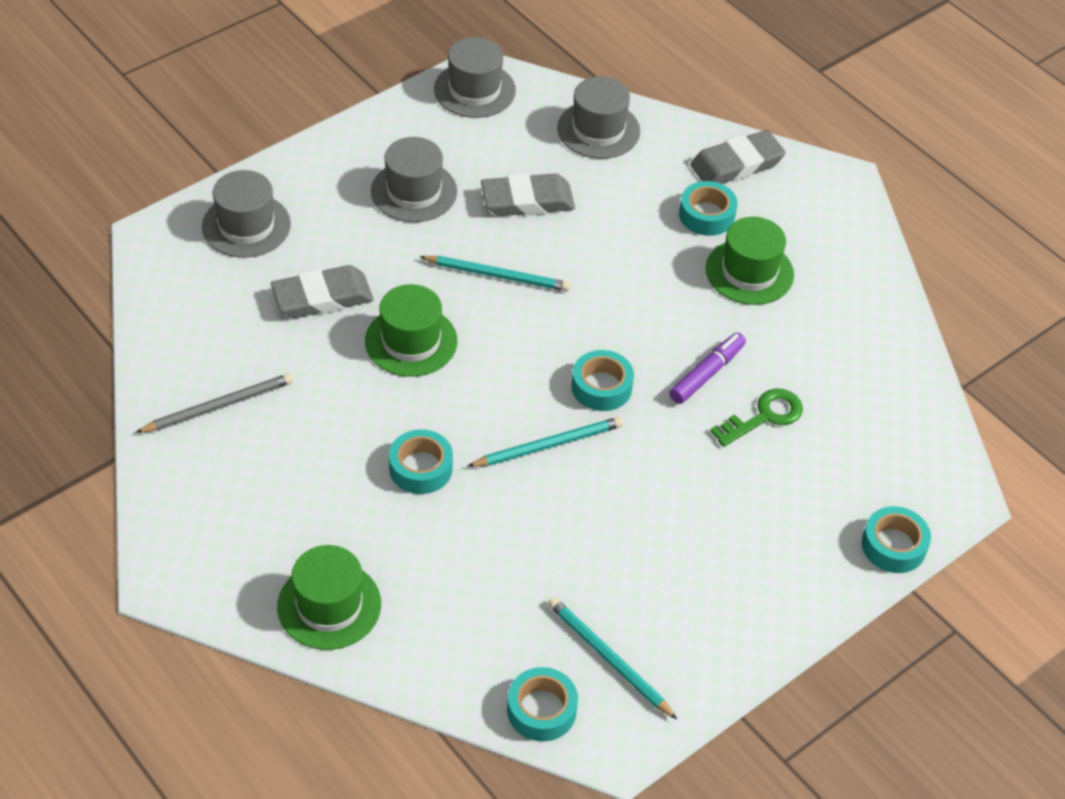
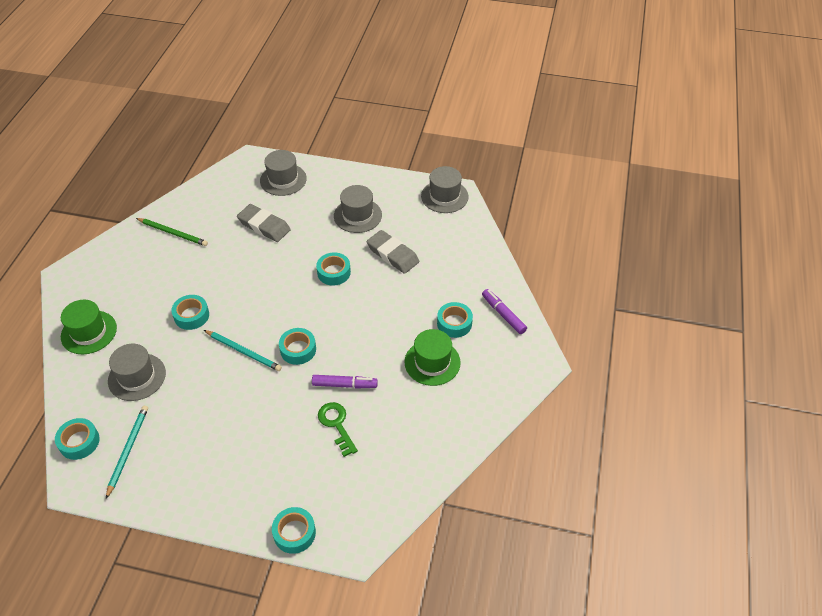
camera: 55 degrees right, 0 degrees up
grey pencil [135,373,293,433] -> green pencil [136,218,208,246]
green hat [365,284,457,377] -> none
turquoise pencil [419,256,570,291] -> turquoise tape [316,252,351,286]
grey hat [557,77,640,159] -> grey hat moved to [108,344,166,401]
grey eraser [690,130,786,184] -> purple marker [482,289,527,334]
green key [710,388,803,447] -> green key turned 135 degrees counterclockwise [318,402,358,457]

